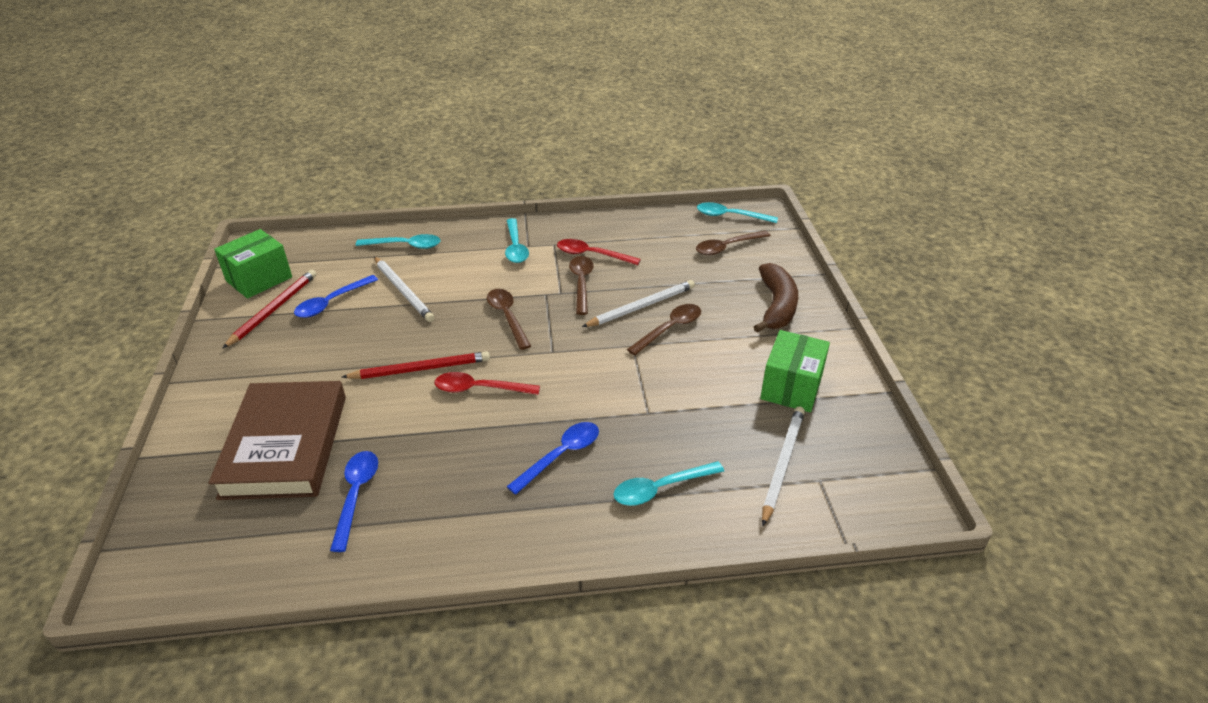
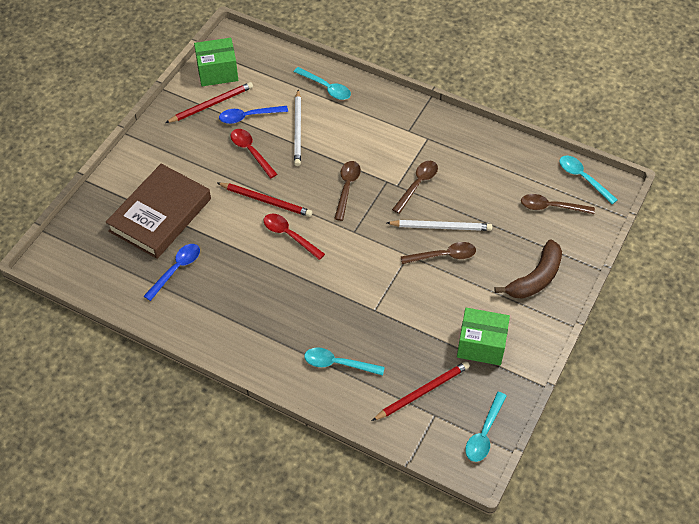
camera: 35 degrees right, 15 degrees up
turquoise spoon [505,218,529,263] -> turquoise spoon moved to [465,392,507,462]
blue spoon [507,422,599,495] -> none
red spoon [557,239,641,265] -> red spoon moved to [231,129,277,178]
green box [760,330,830,412] -> green box turned 45 degrees clockwise [457,308,510,365]
white pencil [762,406,805,526] -> red pencil [372,361,470,421]

